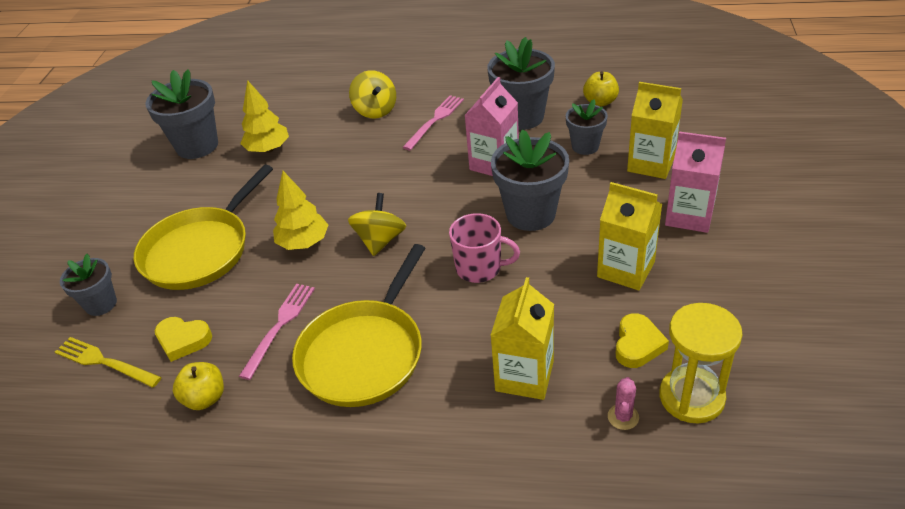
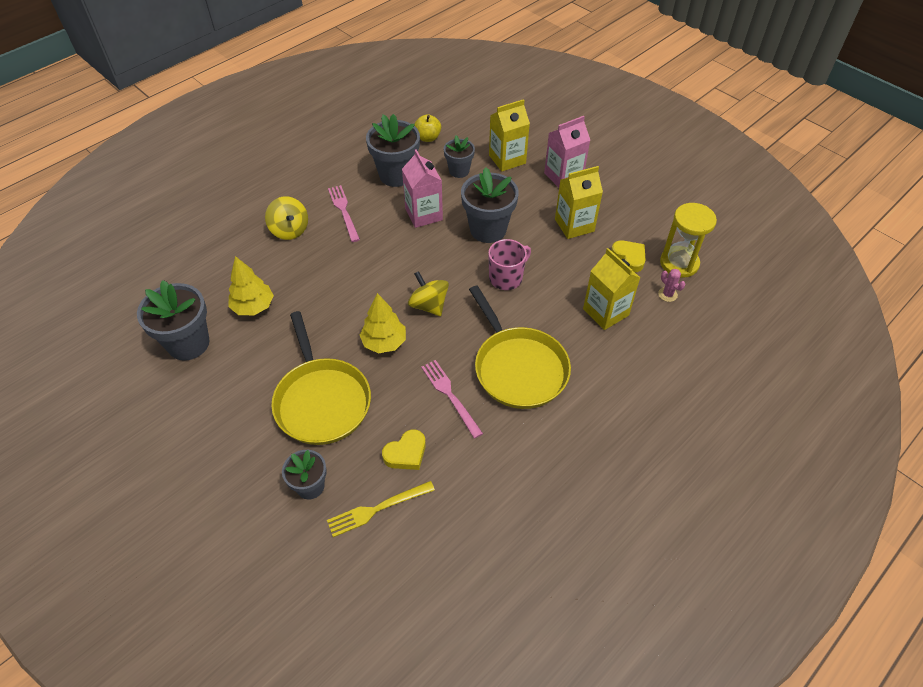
camera: 55 degrees left, 10 degrees up
yellow apple [173,362,224,410] -> none
yellow spinning top [349,70,396,118] -> yellow spinning top turned 45 degrees clockwise [265,196,308,240]

